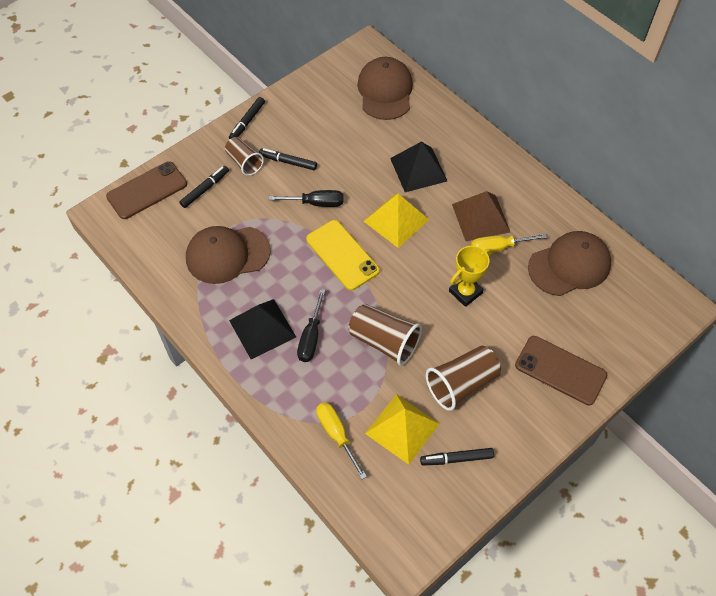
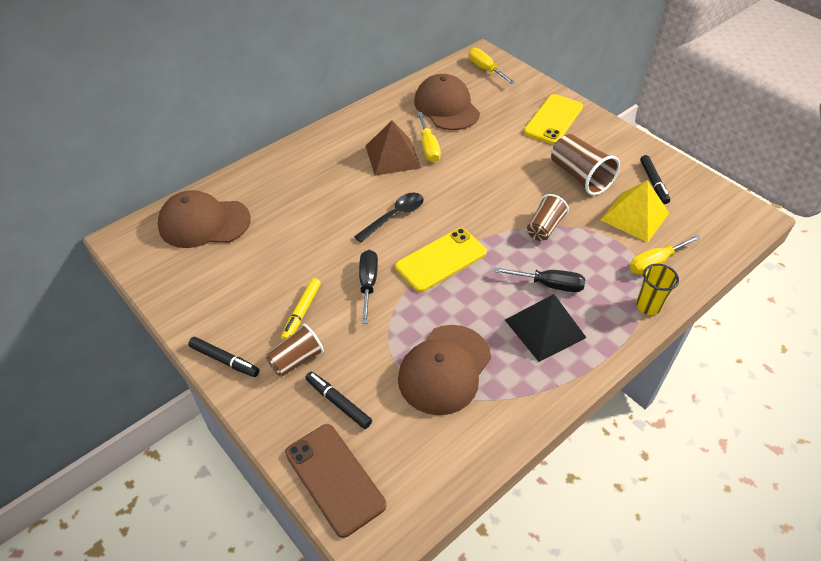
camera: 90 degrees left, 10 degrees down
brown cap [186,226,271,284] -> brown cap turned 45 degrees clockwise [398,325,491,415]
black marker [259,148,317,170] -> yellow marker [281,278,321,341]
brown cup [348,304,422,366] -> brown cup [527,194,569,241], size x0.66
yellow pyramid [364,194,429,248] -> black spoon [354,193,424,242]
black pyramid [390,141,447,192] -> none
yellow trophy [449,246,491,307] -> none
brown phone [515,336,607,405] -> yellow phone [524,94,583,144]
none -> yellow screwdriver [468,48,515,84]
none -> yellow cup [636,264,679,315]

